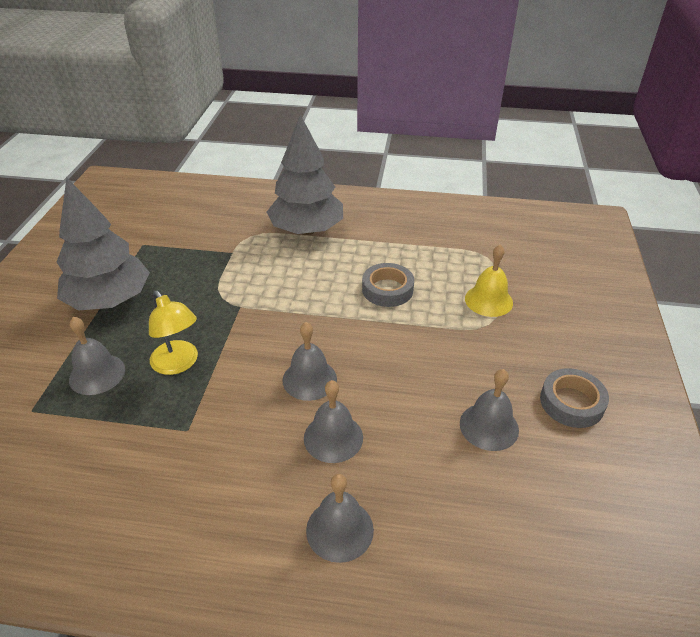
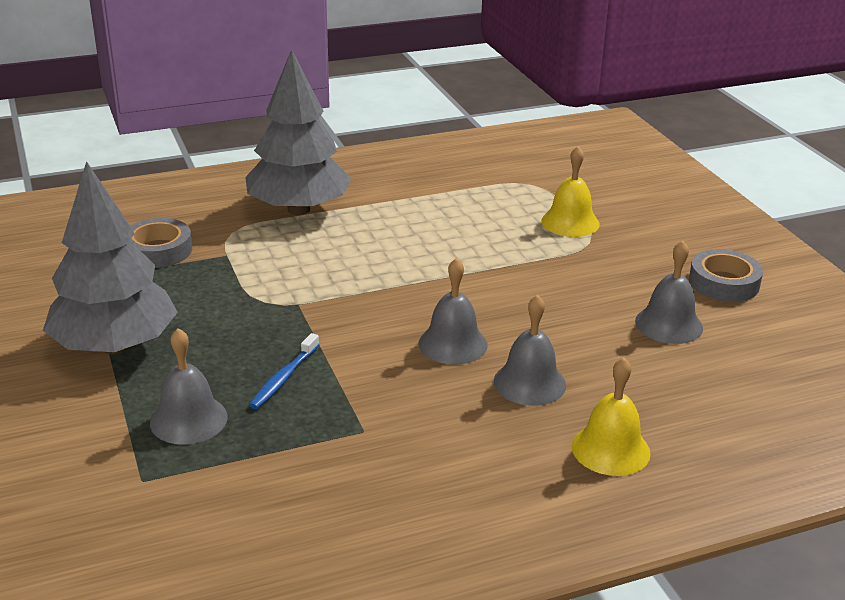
camera: 30 degrees left, 10 degrees down
yellow lamp [149,291,198,375] -> blue toothbrush [249,333,319,409]
grey bell [306,474,374,563] -> yellow bell [572,358,651,476]
grey tape [362,263,414,307] -> grey tape moved to [130,218,192,268]

